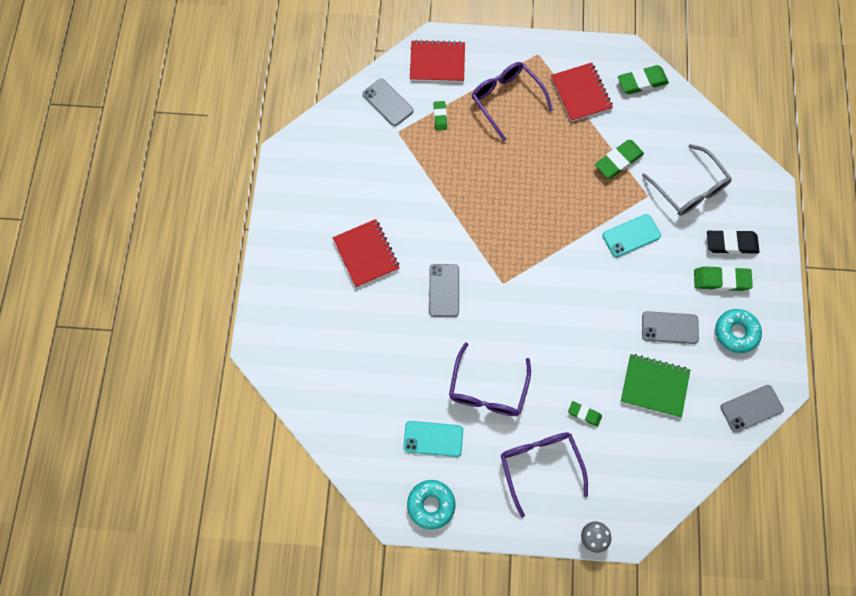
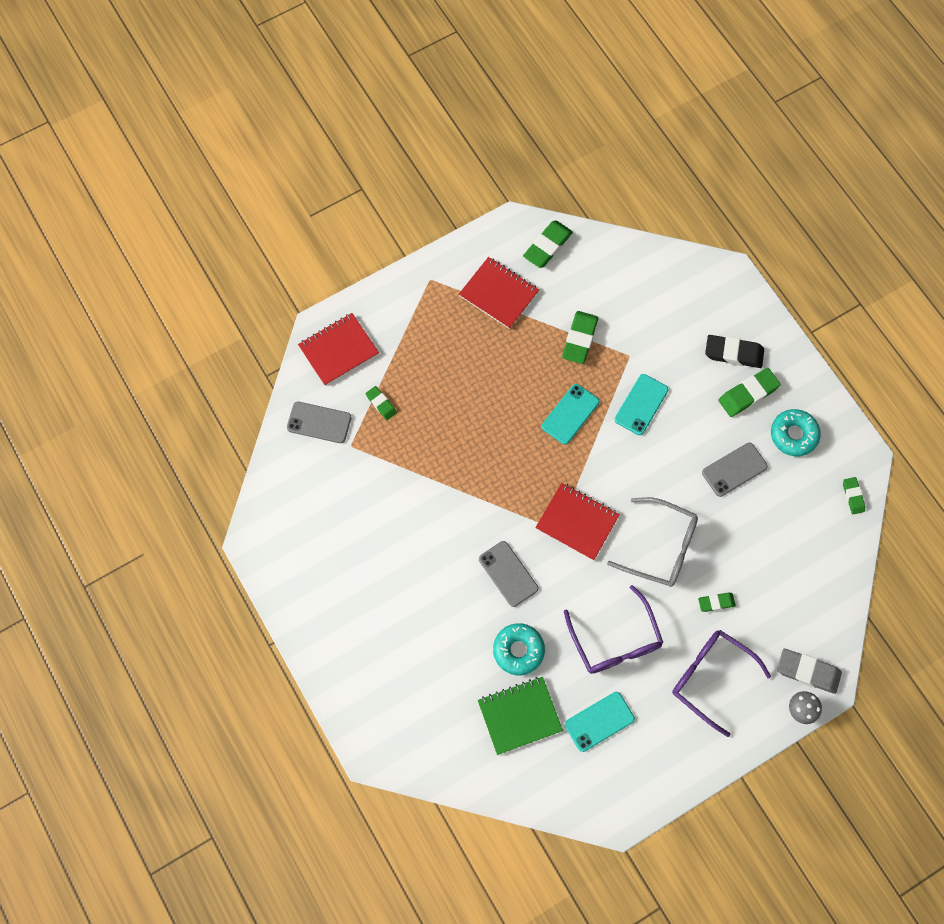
camera: 35 degrees left, 0 degrees up
red notebook [333,219,399,288] -> red notebook moved to [535,483,620,561]
turquoise donut [407,480,456,530] -> turquoise donut moved to [493,623,545,675]
purple glasses [472,62,553,141] -> none
green notebook [620,354,690,418] -> green notebook moved to [478,677,563,755]
grey glasses [642,144,732,216] -> grey glasses moved to [607,497,698,587]
black eraser [707,230,759,254] -> black eraser turned 45 degrees clockwise [705,335,764,368]
grey phone [720,385,784,433] -> green eraser [843,477,865,514]
none -> turquoise phone [542,384,599,445]
none -> grey eraser [777,648,842,694]

